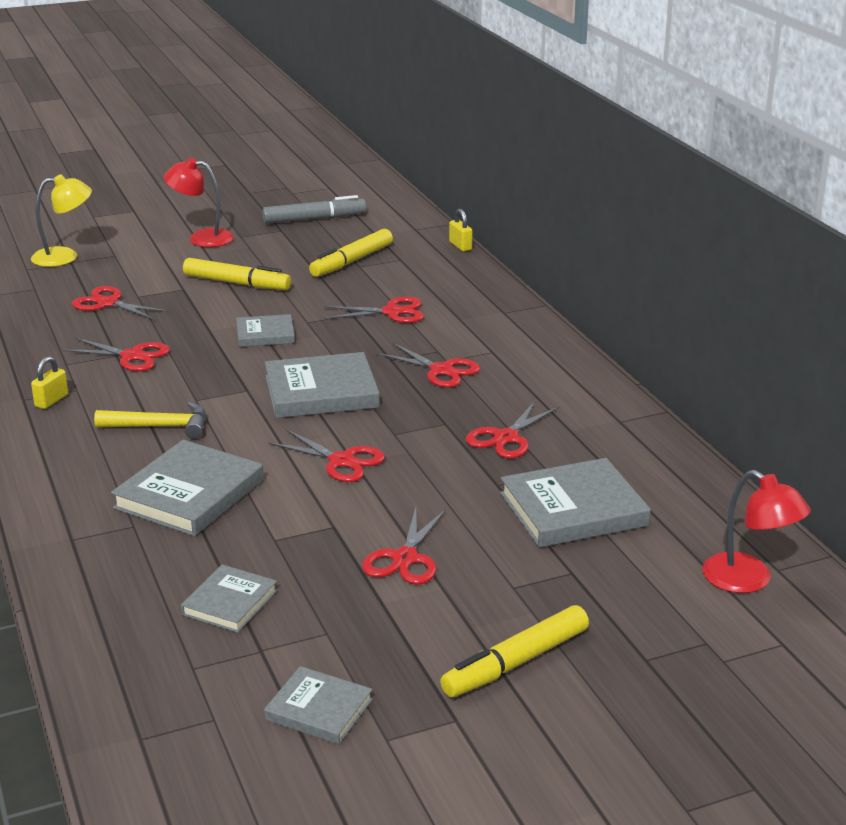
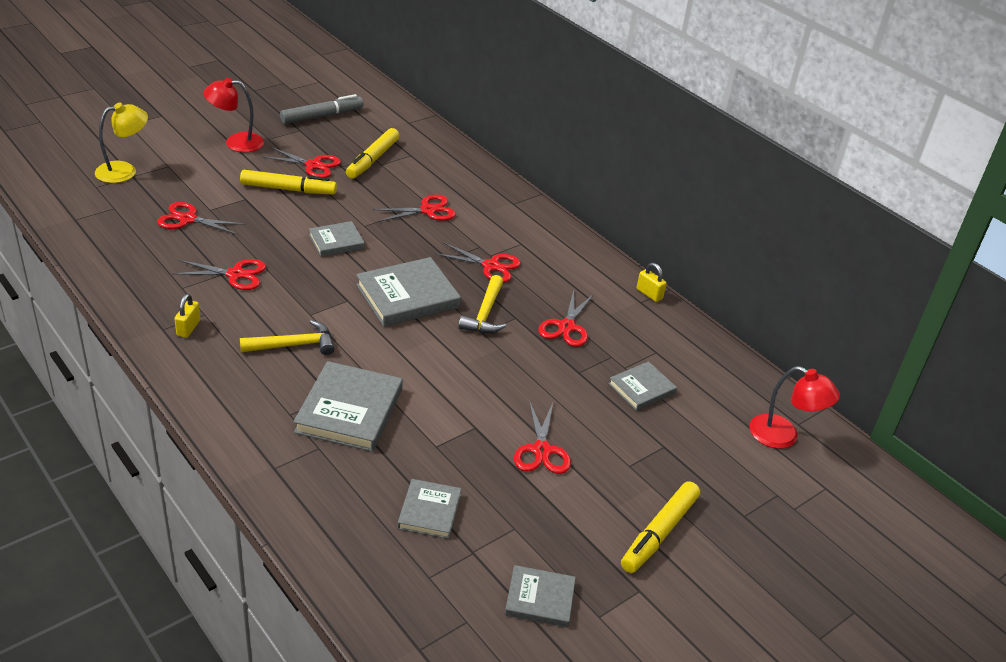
camera: 20 degrees left, 10 degrees up
red scissors [268,429,385,482] -> red scissors moved to [262,147,341,178]
yellow padlock [449,209,472,251] -> yellow padlock moved to [637,263,667,302]
grey book [500,458,651,548] -> grey book [608,361,677,411], size x0.58
none -> yellow hammer [459,275,506,333]

